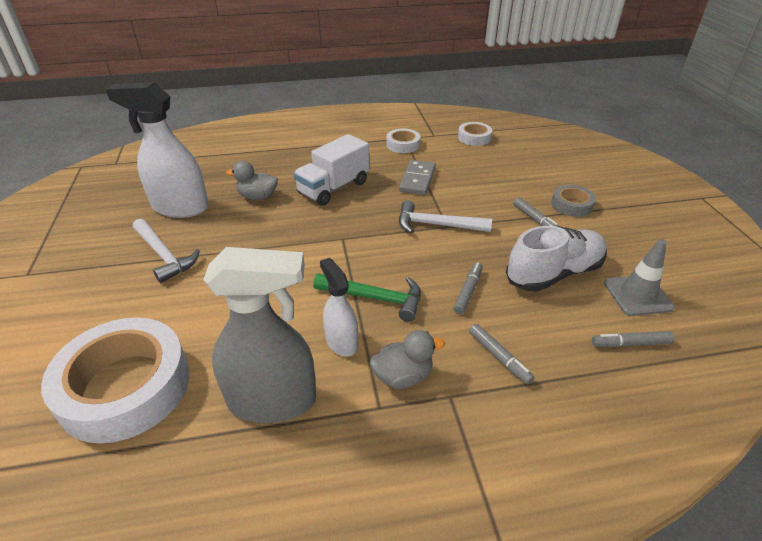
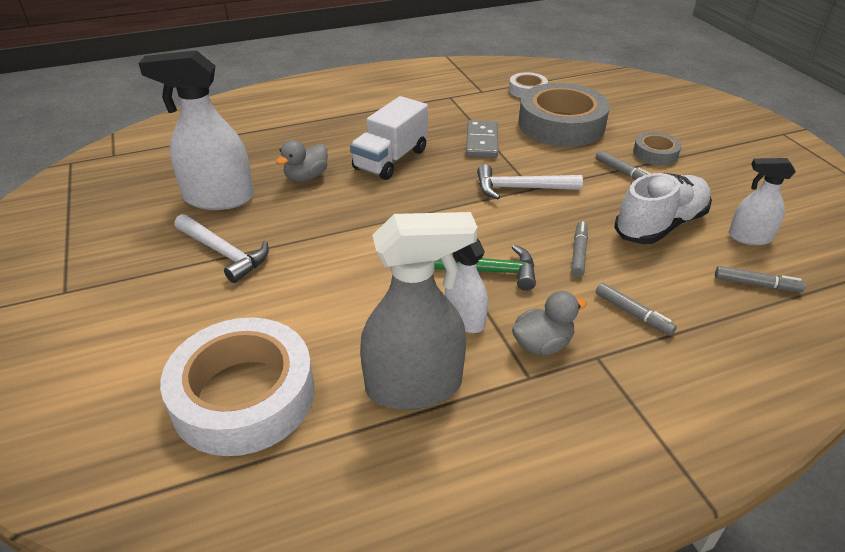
camera: 10 degrees left, 0 degrees up
grey duck [226,161,278,200] -> grey duck turned 45 degrees counterclockwise [276,140,328,182]
white tape [386,129,420,153] -> none
grey marker [592,331,674,347] -> grey marker turned 150 degrees counterclockwise [715,266,806,292]
grey traffic cone [604,239,675,316] -> white spray bottle [729,158,796,245]
none -> grey tape [519,83,610,147]

